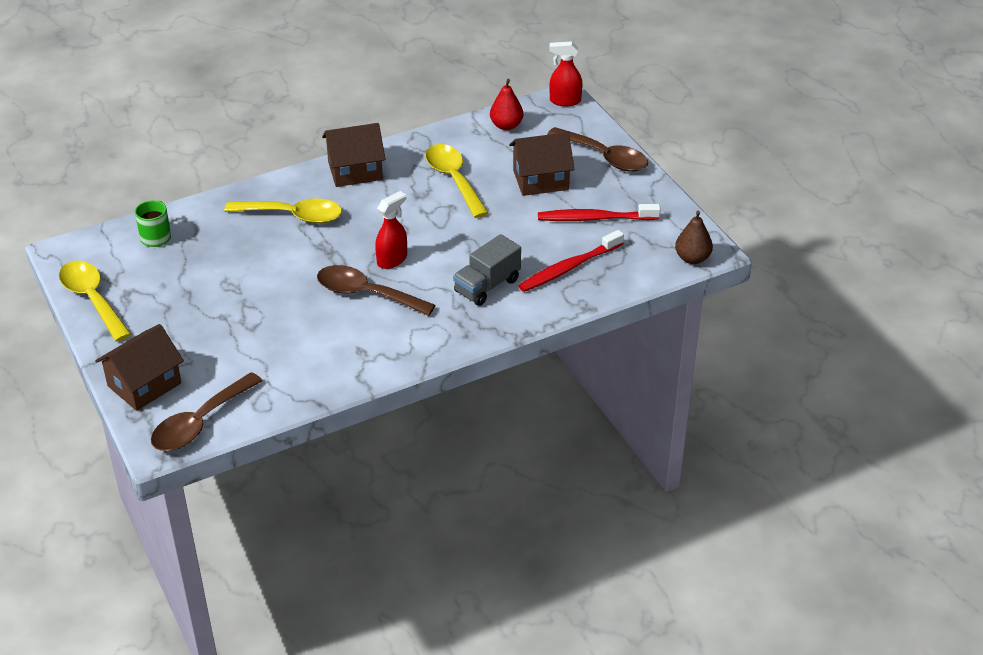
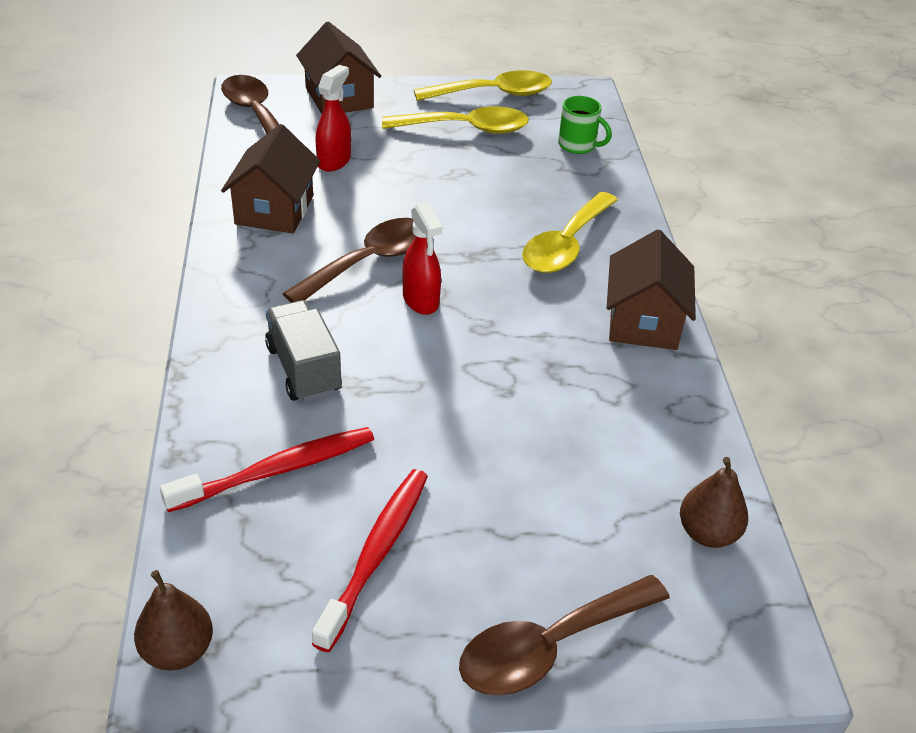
camera: 110 degrees right, 0 degrees up
yellow spoon [425,144,489,218] -> yellow spoon moved to [382,106,529,134]
red pear [490,79,523,130] -> brown pear [680,457,748,548]
brown house [509,132,574,196] -> brown house moved to [221,124,320,234]
red toothbrush [518,230,624,292] -> red toothbrush turned 75 degrees clockwise [160,427,374,512]
red spray bottle [549,41,582,106] -> red spray bottle moved to [315,65,351,172]

